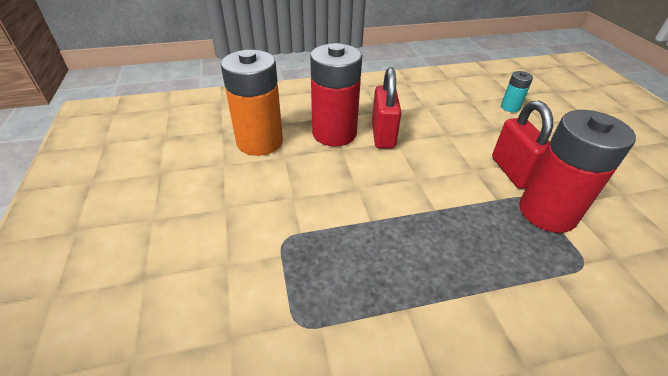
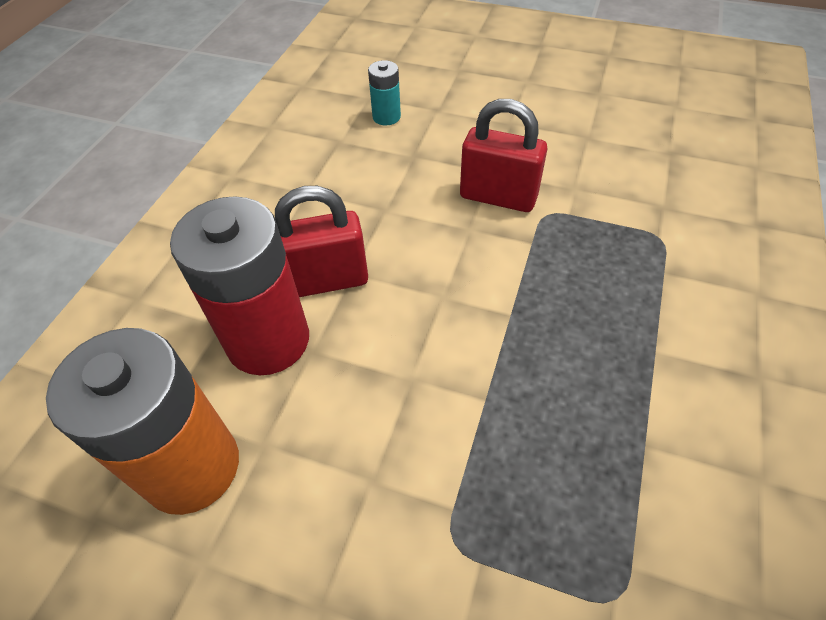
camera: 55 degrees left, 10 degrees up
red padlock [372,67,402,149] -> red padlock turned 45 degrees counterclockwise [275,186,368,297]
red battery [519,110,636,233] -> none

